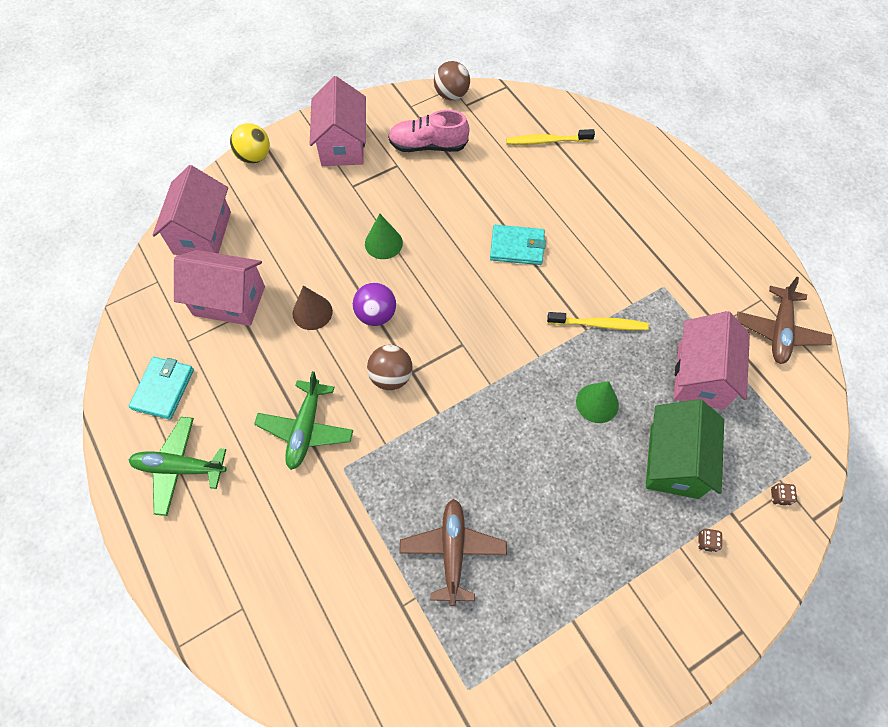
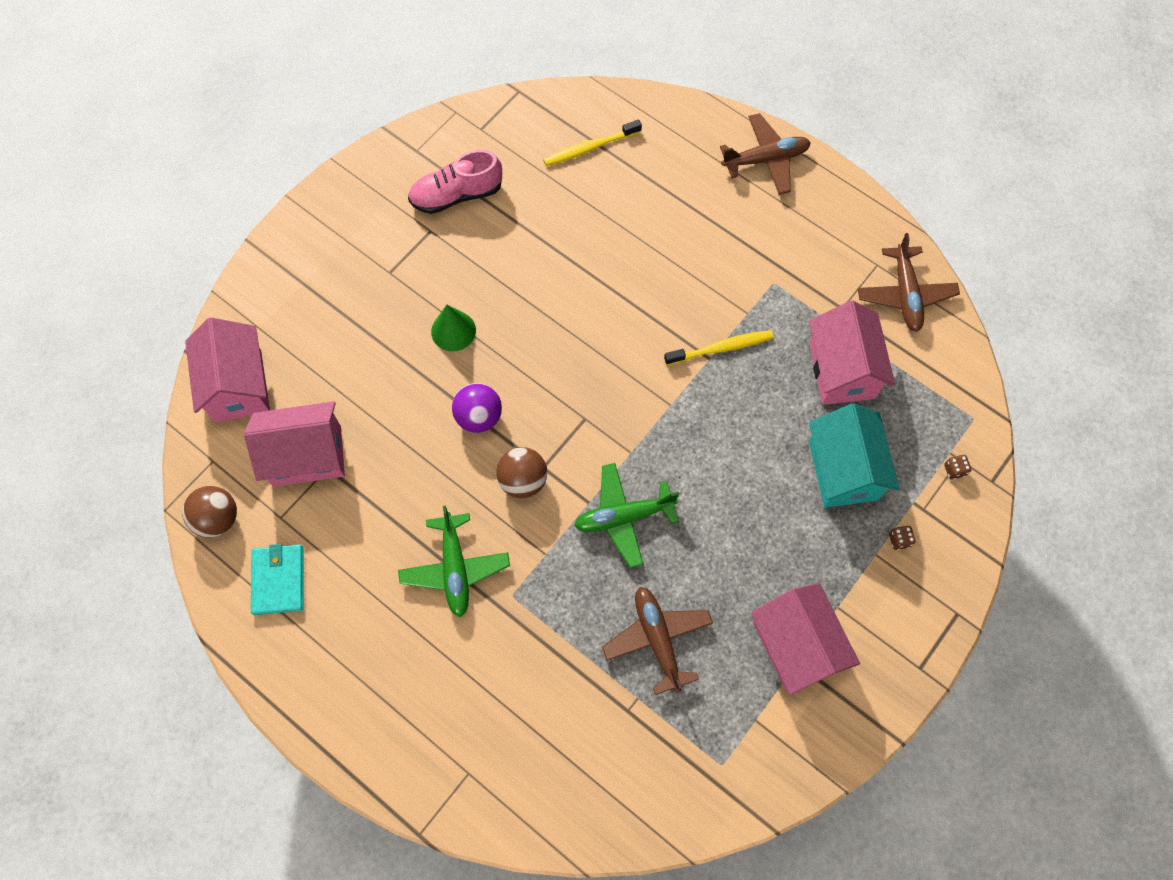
camera: 20 degrees left, 5 degrees up
green plane [129,417,227,516] -> green plane moved to [574,463,679,568]
yellow ball [230,123,270,164] -> none
brown cone [292,286,333,330] -> none
pink house [309,76,366,166] -> pink house moved to [751,583,860,695]
brown ball [434,61,470,100] -> brown ball moved to [182,486,237,538]
turquoise wallet [490,225,546,265] -> none
green cone [576,381,619,423] -> none
green house [646,399,724,499] -> turquoise house [809,404,900,508]
none -> brown plane [720,113,811,195]

